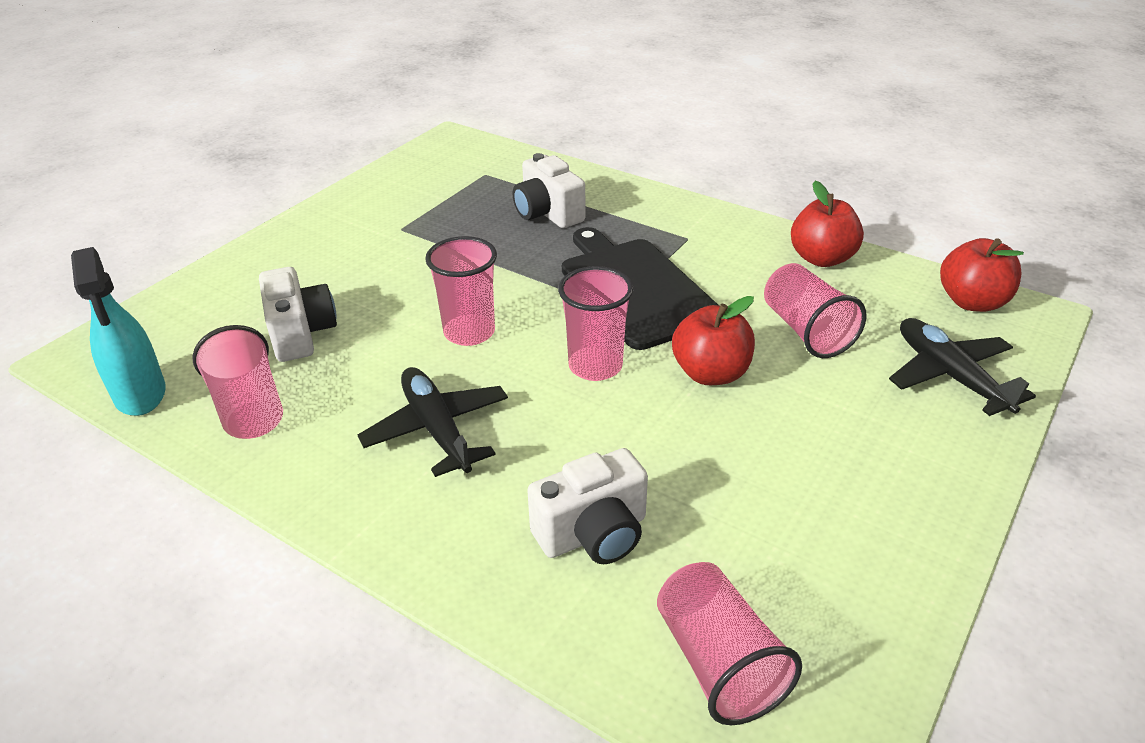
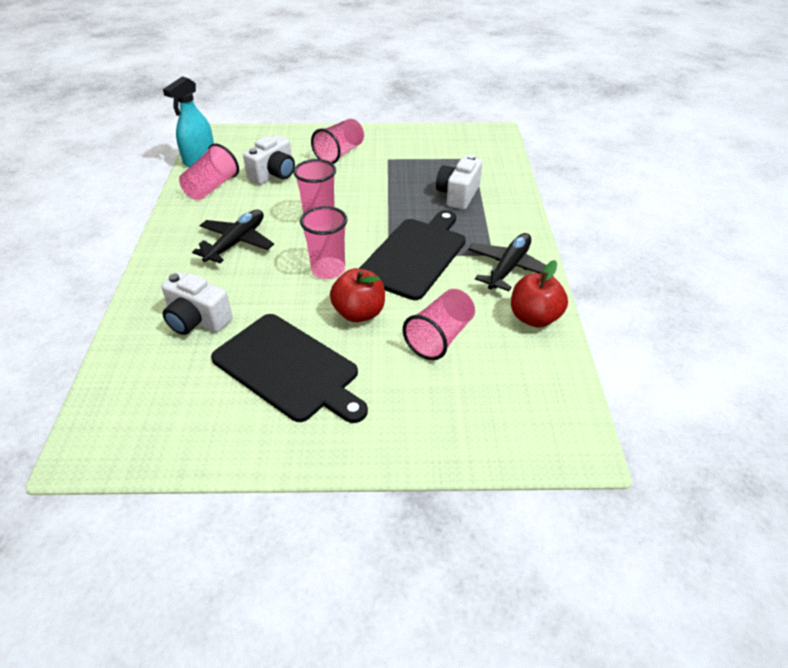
camera: 55 degrees right, 5 degrees up
pink cup [657,562,802,725] -> pink cup moved to [311,119,364,164]
black plane [889,318,1036,416] -> black plane moved to [468,233,546,291]
red apple [940,238,1024,312] -> none
none -> black cutting board [211,314,368,423]

